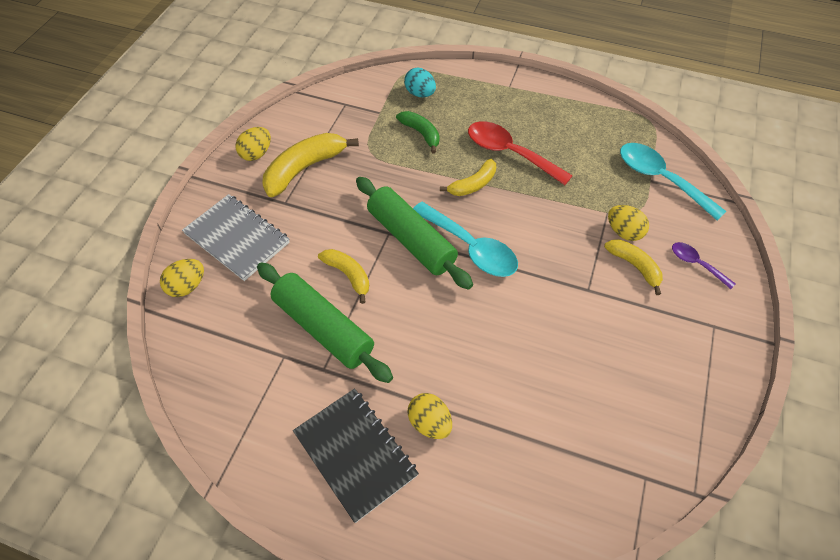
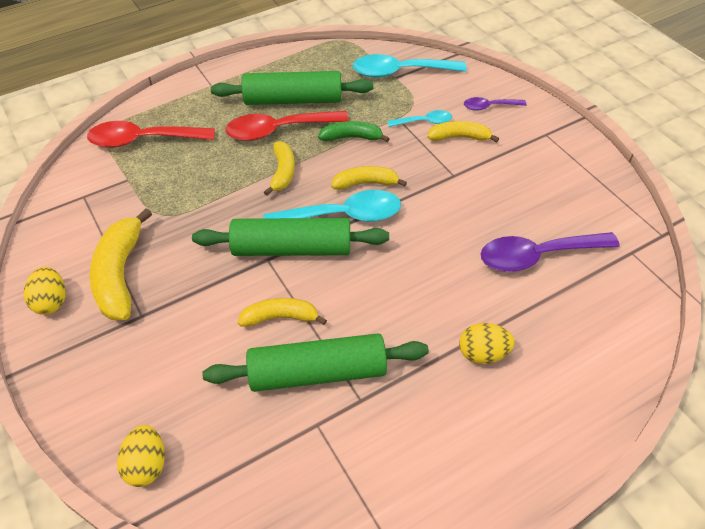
camera: 50 degrees left, 5 degrees down
grey notebook [182,194,290,281] -> none
black notebook [293,388,419,523] -> none
green banana [396,111,440,153] -> green banana moved to [318,121,390,142]
turquoise egg [404,68,436,97] -> red spoon [87,121,215,148]
yellow egg [608,205,649,241] -> turquoise spoon [388,110,452,127]
none -> green rolling pin [211,71,373,105]
none -> yellow banana [331,166,407,190]
none -> purple spoon [480,232,620,272]

